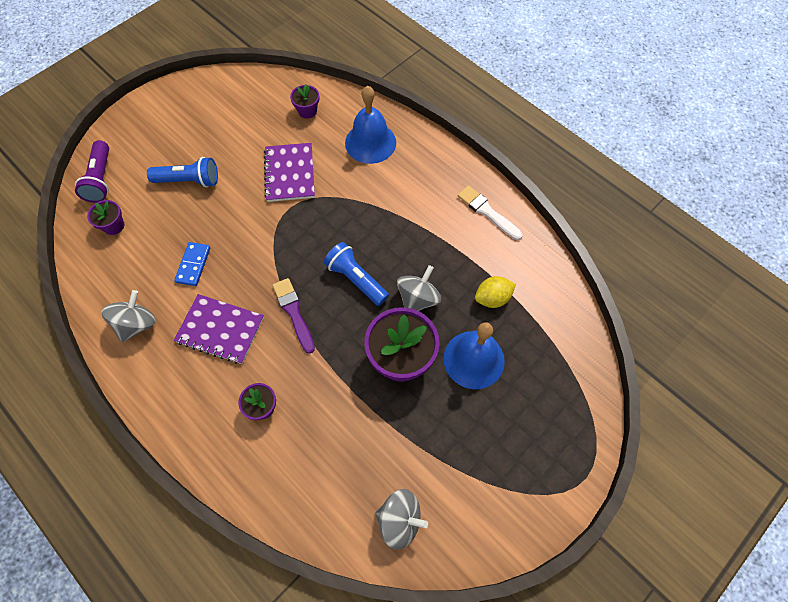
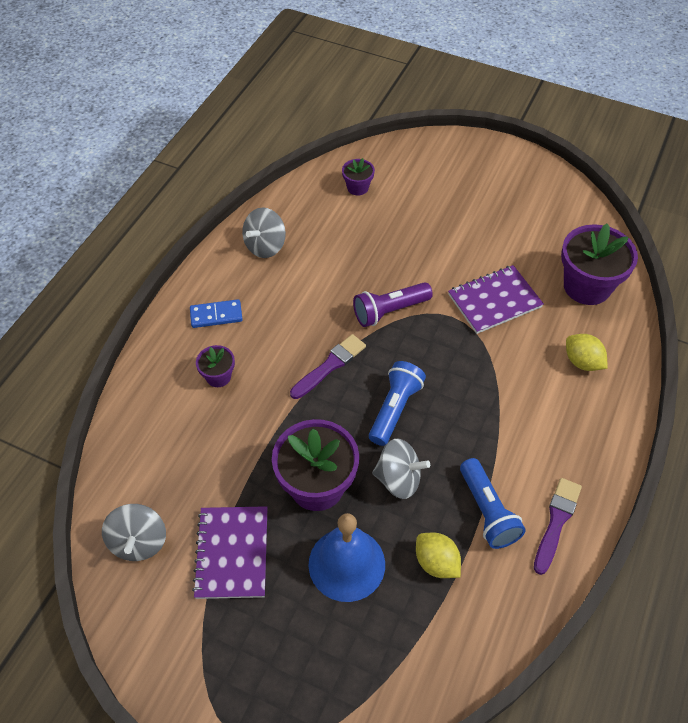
camera: 70 degrees right, 10 degrees down
purple flashlight [75,140,109,203] -> purple flashlight moved to [353,282,433,327]
grey spinning top [102,290,155,342] -> grey spinning top turned 120 degrees clockwise [242,207,286,258]
blue flashlight [147,157,218,187] -> blue flashlight moved to [460,458,526,549]
blue domino [174,242,210,286] -> blue domino moved to [190,299,243,328]
purple notebook [174,294,264,364] -> purple notebook moved to [192,506,268,599]
purple flower pot [290,84,319,118] -> purple flower pot [561,224,638,305], size x2.01
blue bell [345,86,396,164] -> yellow lemon [566,334,608,371]
white brush [458,186,523,240] -> purple brush [534,478,582,575]

